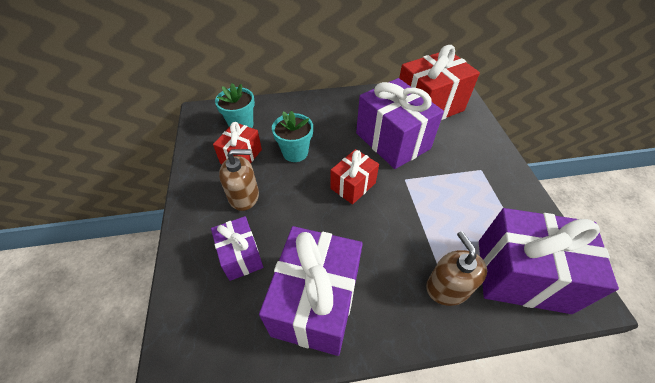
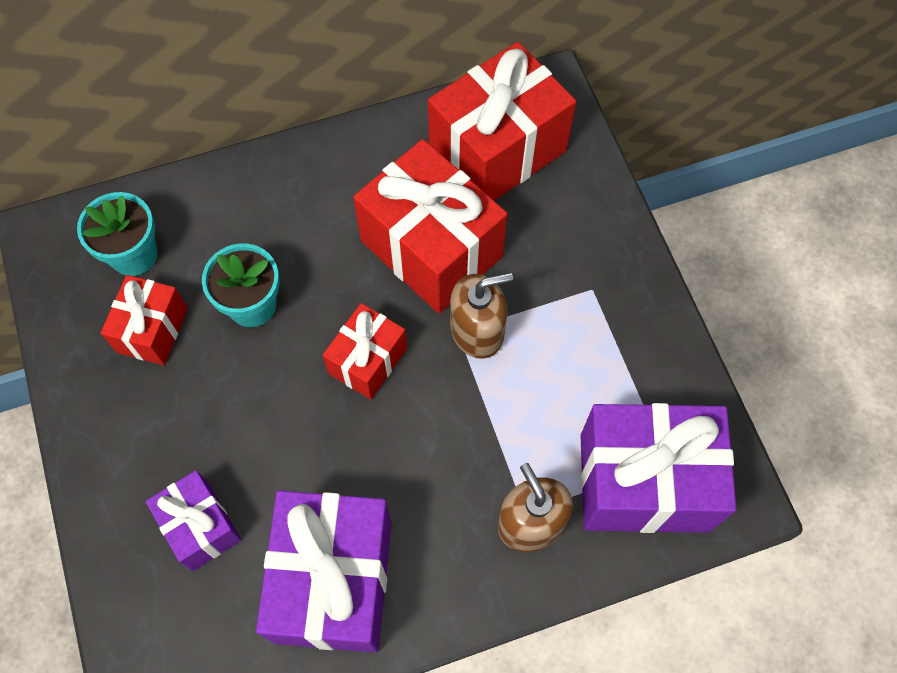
camera: 10 degrees left, 15 degrees up
brown soap dispenser [219,149,259,211] -> brown soap dispenser moved to [450,272,513,359]
purple gift [356,78,444,169] -> red gift [353,139,508,313]

